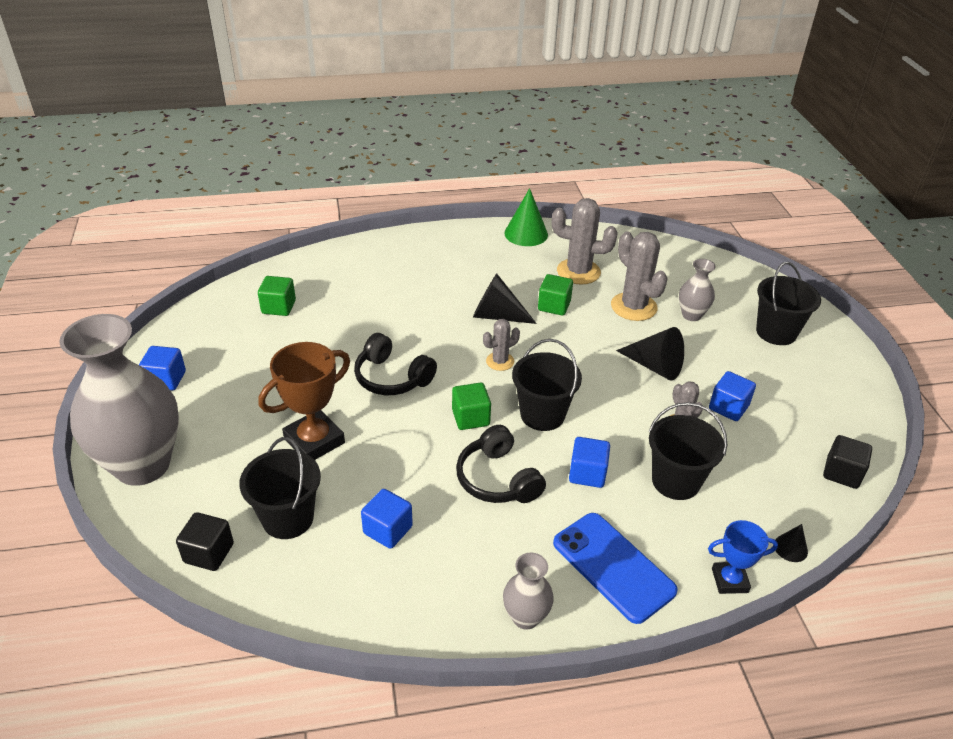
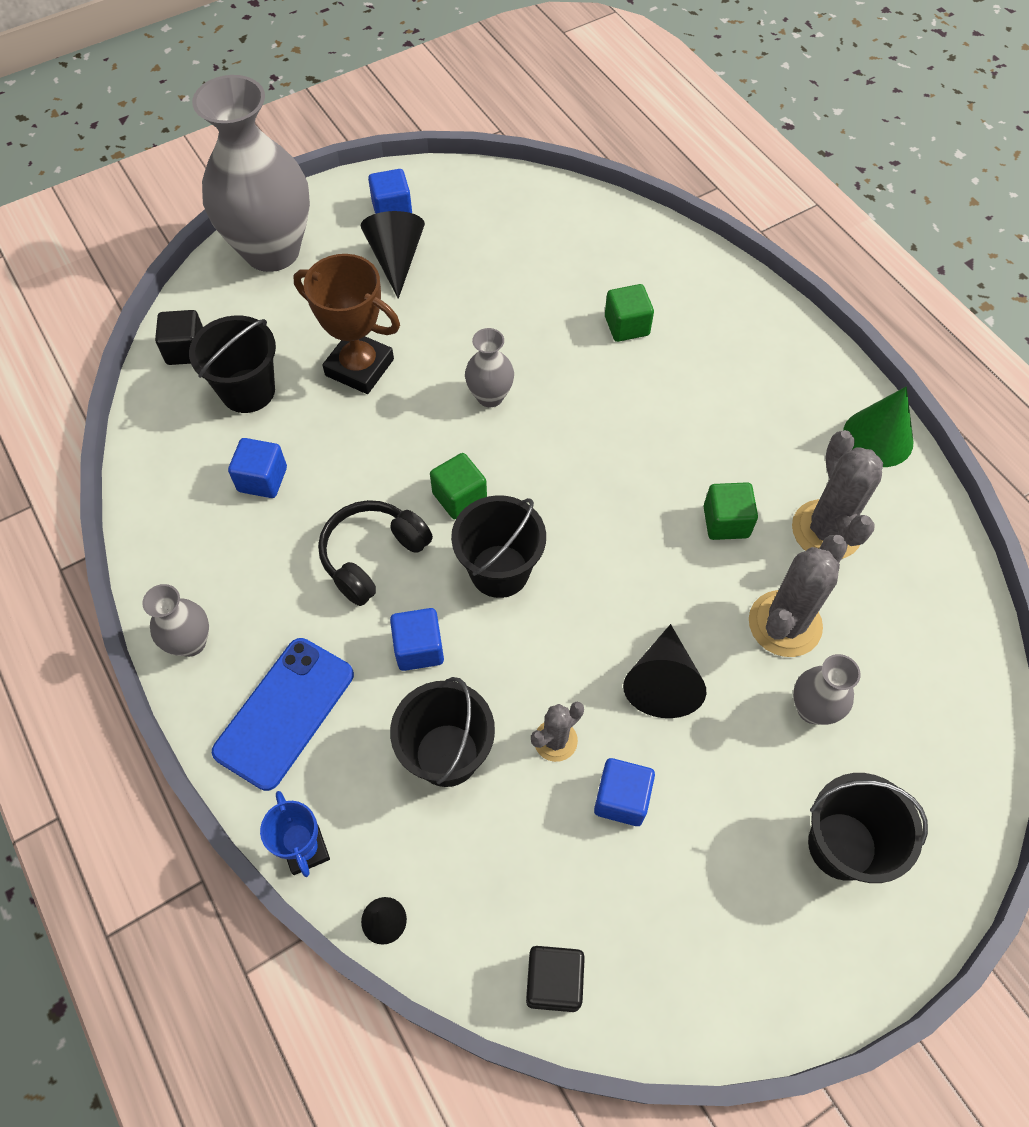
camera: 70 degrees right, 20 degrees up
green cube [258,276,296,316] -> green cube moved to [605,284,654,342]
black headphones [354,333,437,395] -> grey vase [465,328,514,407]
black cone [473,274,537,324] -> black cone moved to [361,211,425,299]
grey cactus [483,319,520,371] -> none

